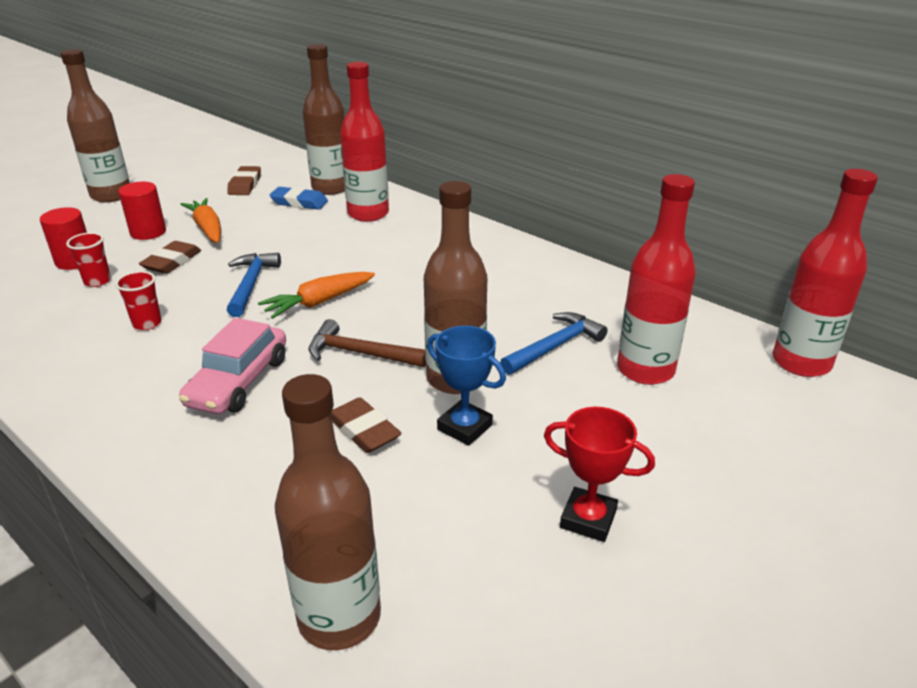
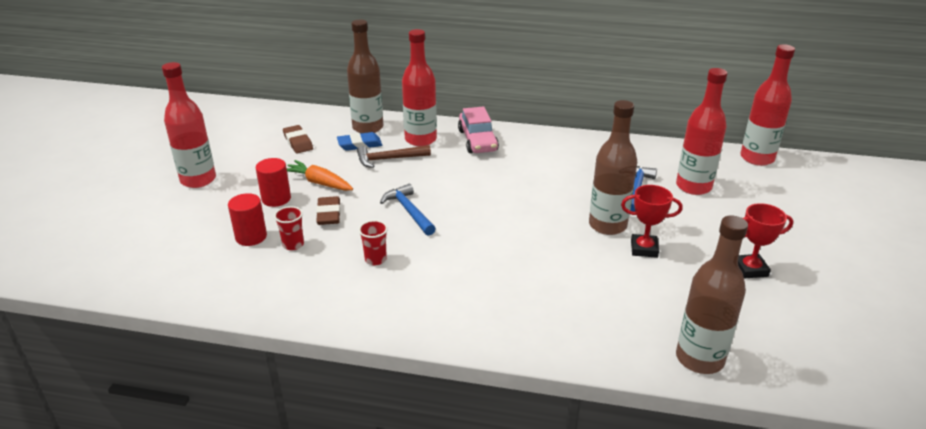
camera: 30 degrees left, 0 degrees up
brown bottle [61,49,130,203] -> red bottle [162,62,216,188]
pink car [179,318,286,414] -> pink car moved to [458,106,499,153]
orange carrot [258,272,375,319] -> none
brown hammer [309,319,426,367] -> brown hammer moved to [357,145,431,168]
brown eraser [331,397,401,453] -> none
blue trophy [427,326,506,446] -> red trophy [621,185,683,258]

